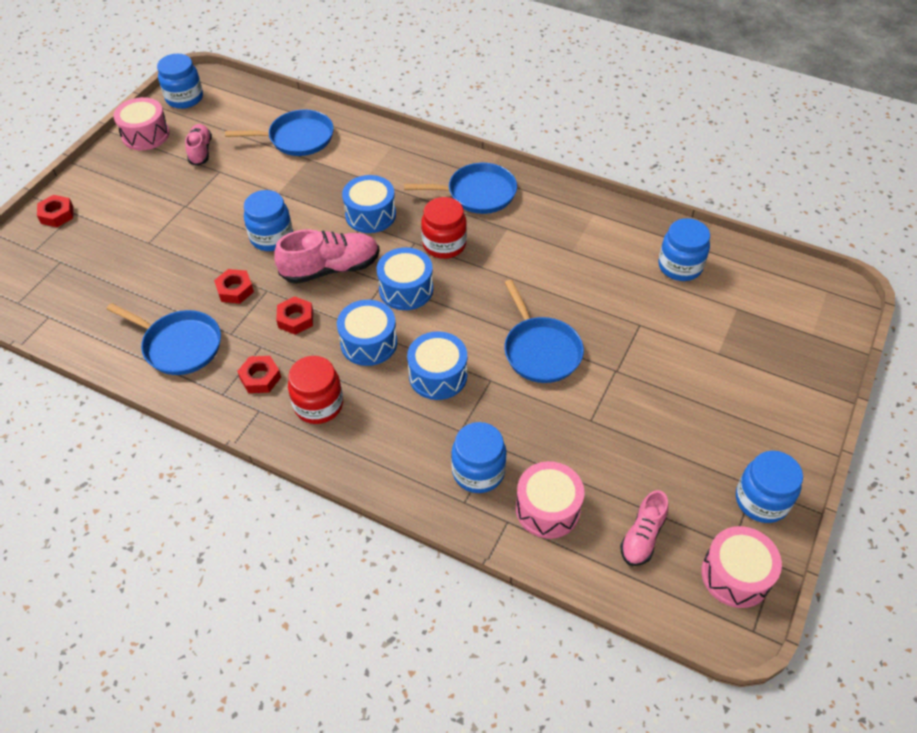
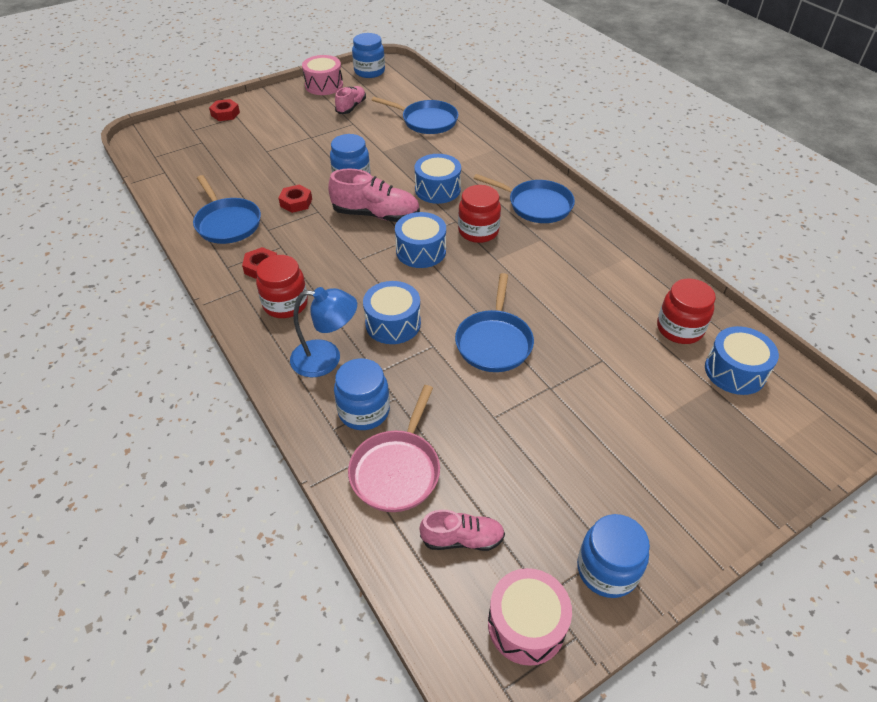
camera: 30 degrees right, 5 degrees down
red nut [276,296,313,335] -> none
blue drum [337,300,397,366] -> blue drum moved to [705,326,779,395]
pink drum [516,461,584,539] -> pink pan [348,385,440,512]
pink shoe [620,490,668,566] -> pink shoe turned 150 degrees counterclockwise [419,510,505,551]
blue jar [658,218,710,281] -> red jar [657,279,716,344]
none -> blue lamp [290,287,357,377]

